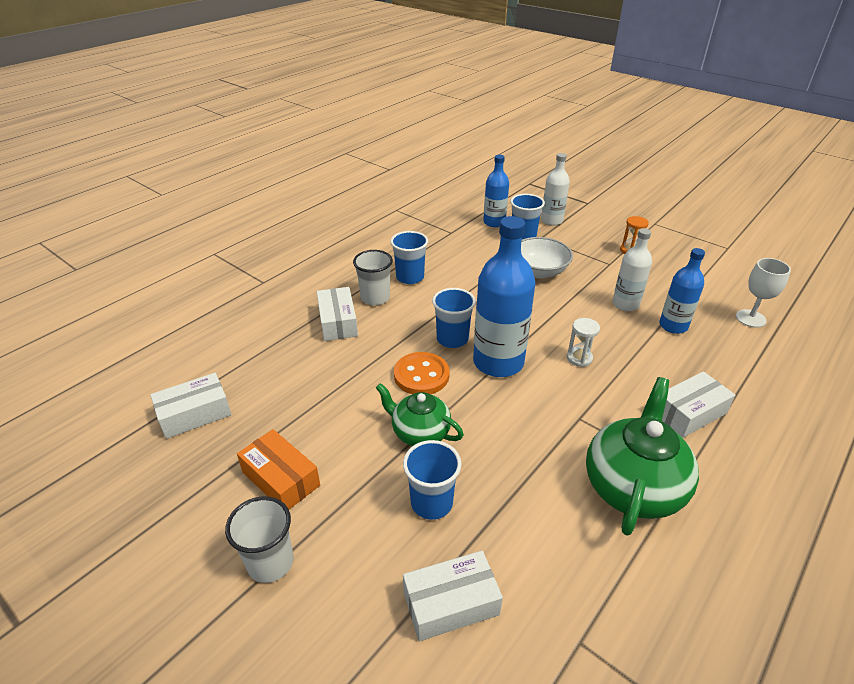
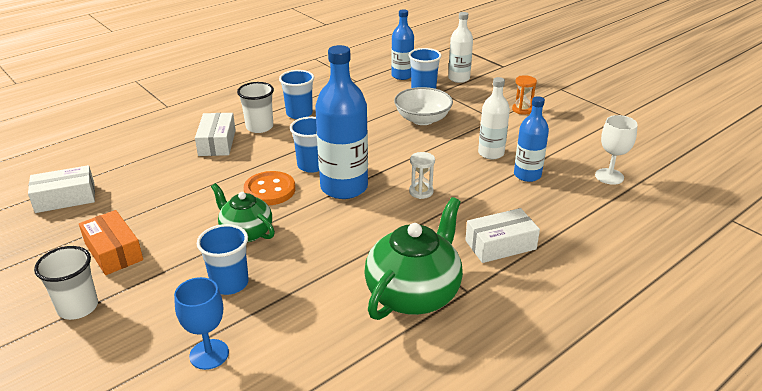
camera: 10 degrees right, 5 degrees down
white box [403,551,503,641] -> blue goblet [174,277,229,370]

